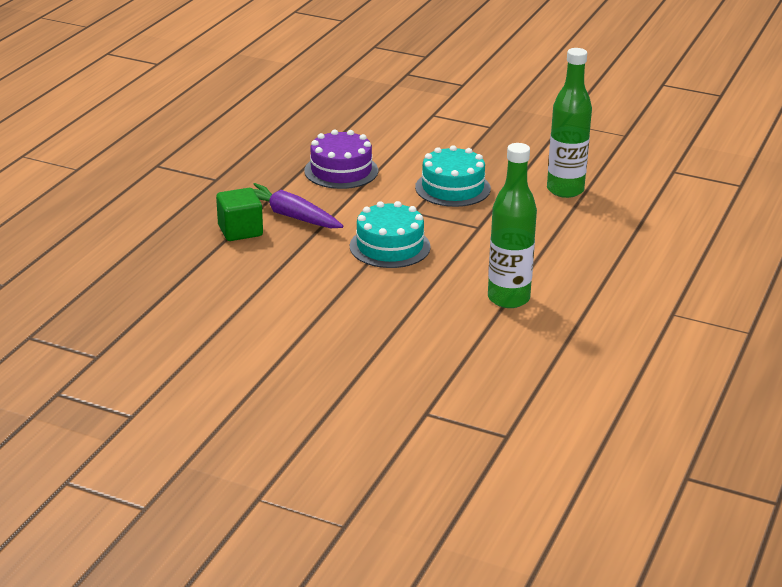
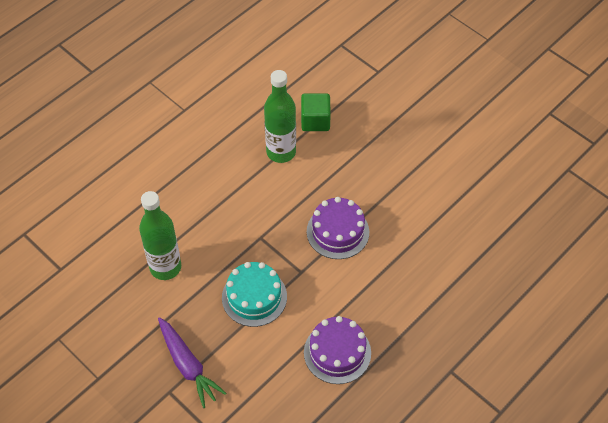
camera: 160 degrees left, 25 degrees up
green cube [216,188,263,241] -> green cube moved to [301,93,331,131]
purple carrot [253,183,344,228] -> purple carrot moved to [158,317,226,408]
turquoise cake [350,201,431,268] -> purple cake [307,197,369,259]

